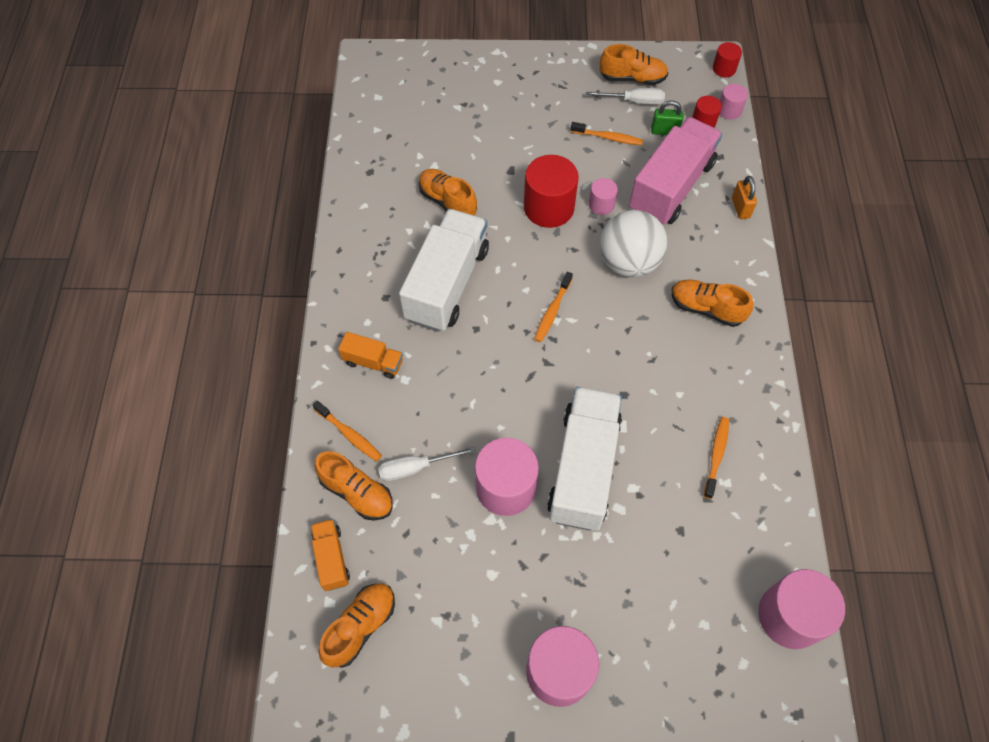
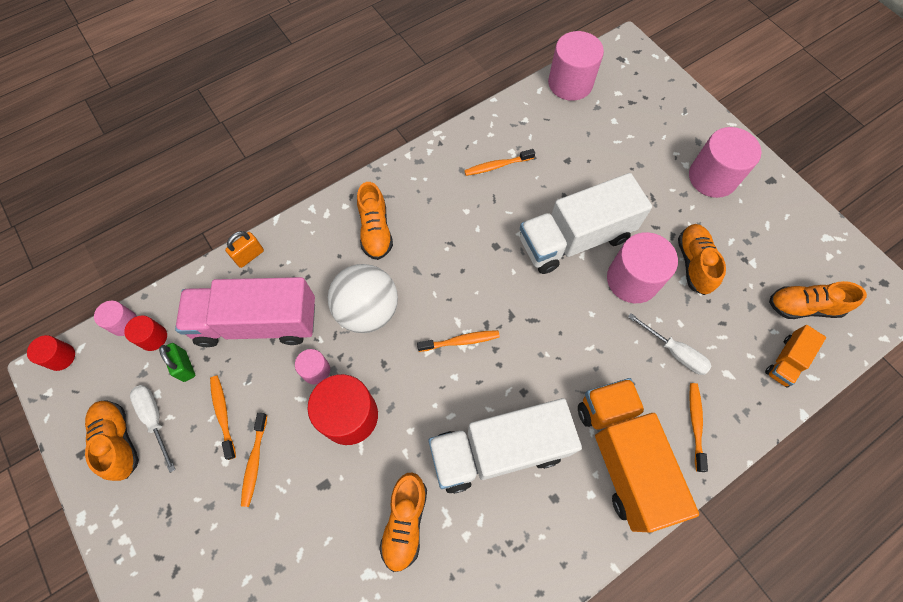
camera: 125 degrees left, 5 degrees up
orange shoe [315,451,393,520] -> orange shoe moved to [678,224,726,295]
orange truck [338,332,403,379] -> orange truck [578,378,699,532], size x2.13
none -> orange toothbrush [241,413,267,507]

